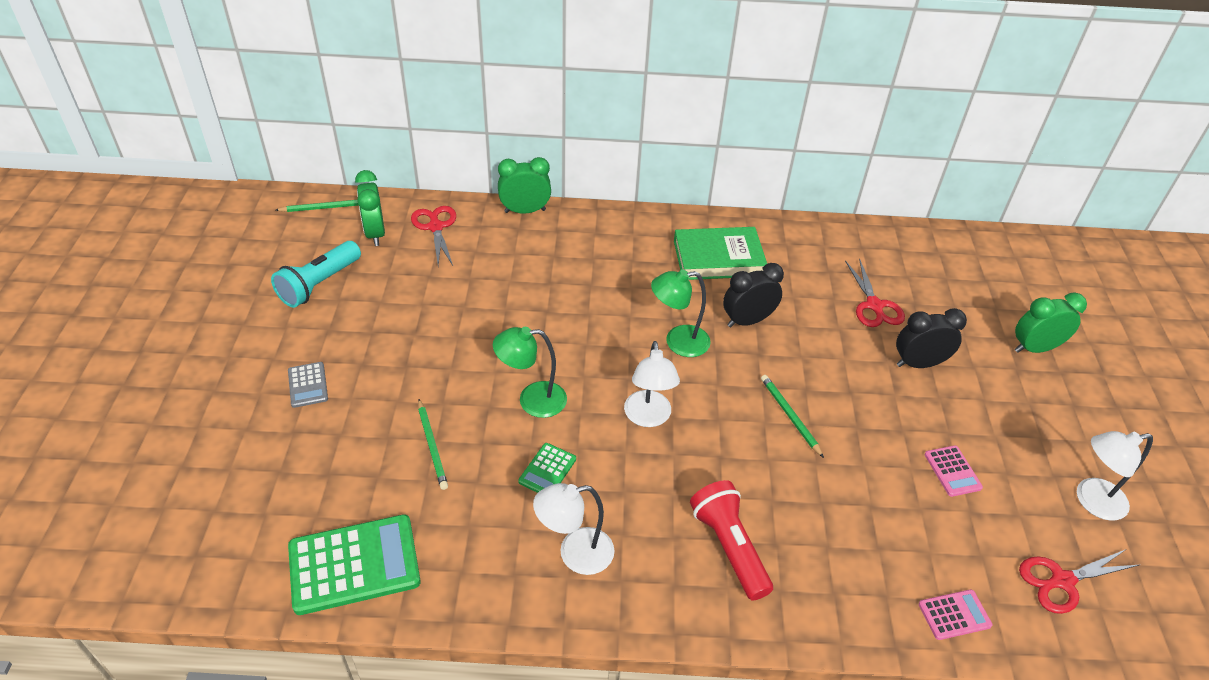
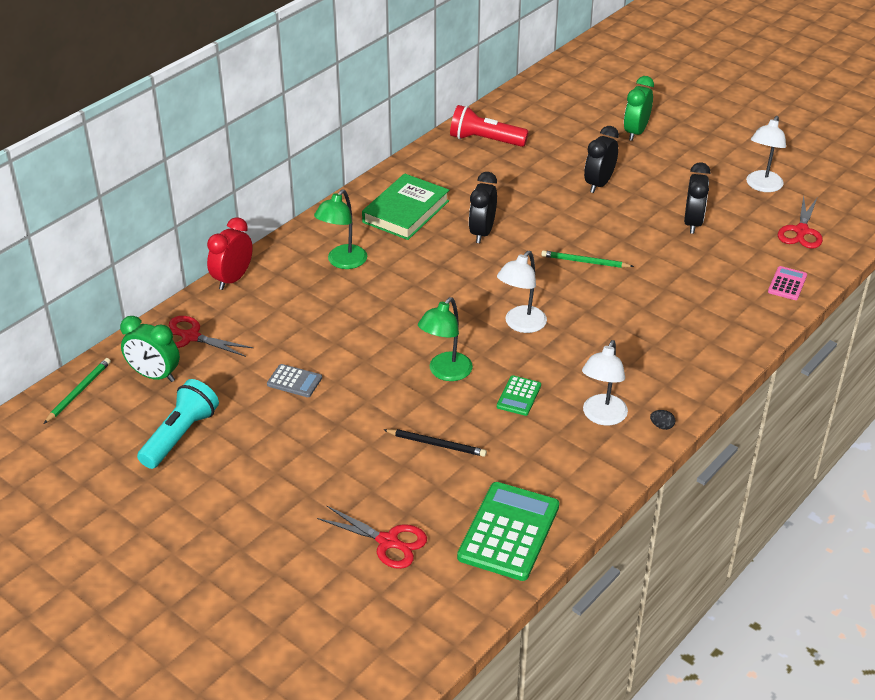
camera: 50 degrees left, 5 degrees down
turquoise flashlight [271,241,361,308] -> turquoise flashlight turned 135 degrees counterclockwise [137,379,219,469]
grey calculator [288,362,328,408] -> grey calculator moved to [267,364,322,397]
green pencil [418,399,448,490] -> black pencil [384,429,487,457]
green clock [498,157,551,214] -> red clock [207,217,253,290]
green calculator [518,443,576,493] -> green calculator turned 45 degrees clockwise [497,375,541,416]
white lamp [624,341,680,427] -> white lamp turned 90 degrees clockwise [497,251,547,333]
green lamp [651,269,711,357] -> green lamp moved to [314,189,367,269]
red flashlight [690,480,773,601] -> red flashlight moved to [450,105,529,147]
red scissors [845,258,905,327] -> red scissors moved to [317,505,427,569]
pink calculator [925,445,983,497] -> black clock [684,162,710,234]
none -> black egg [650,410,675,430]

